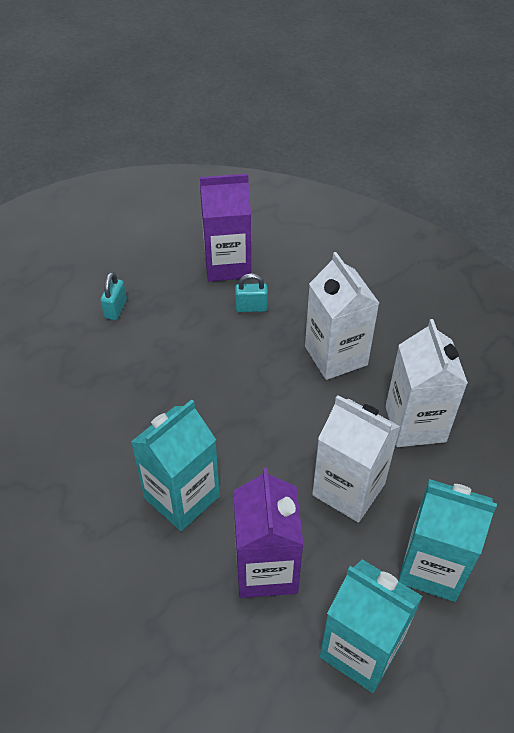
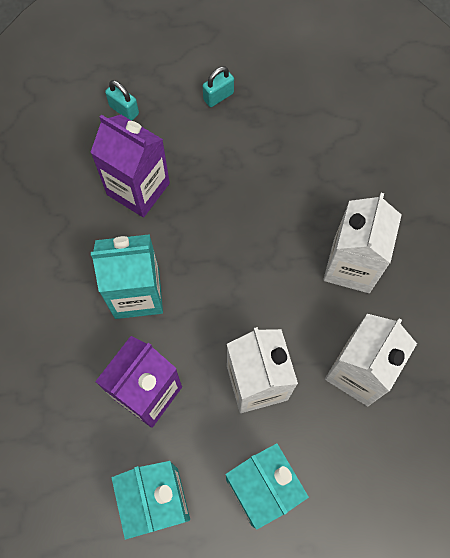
camera: 40 degrees right, 20 degrees up
purple carton [200,174,251,282] -> purple carton moved to [90,115,170,218]
turquoise padlock [235,273,268,312] -> turquoise padlock moved to [105,80,139,121]

